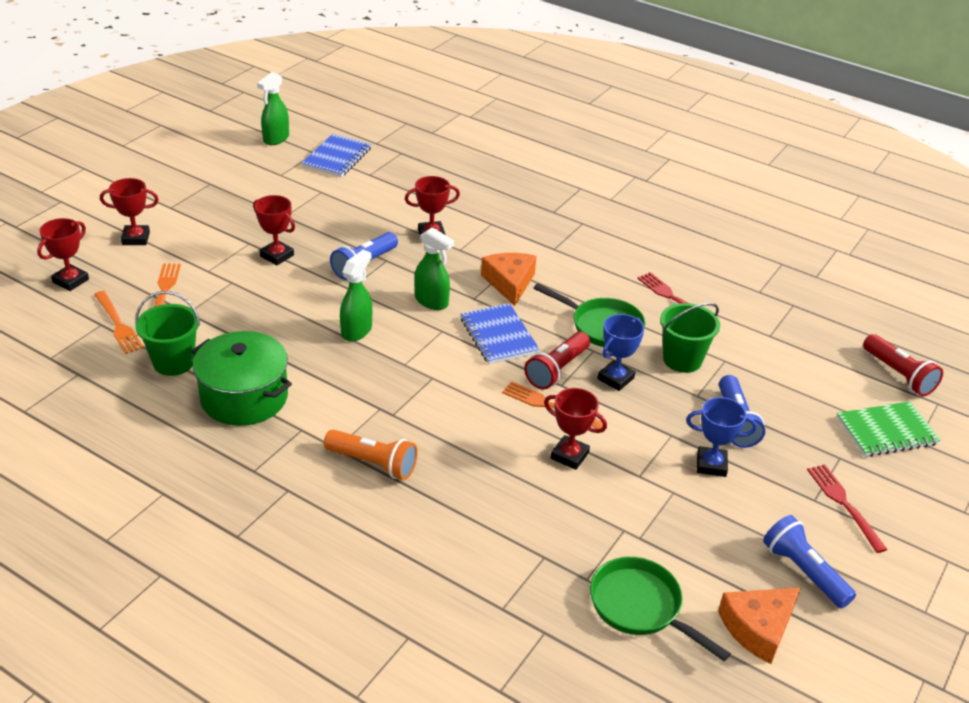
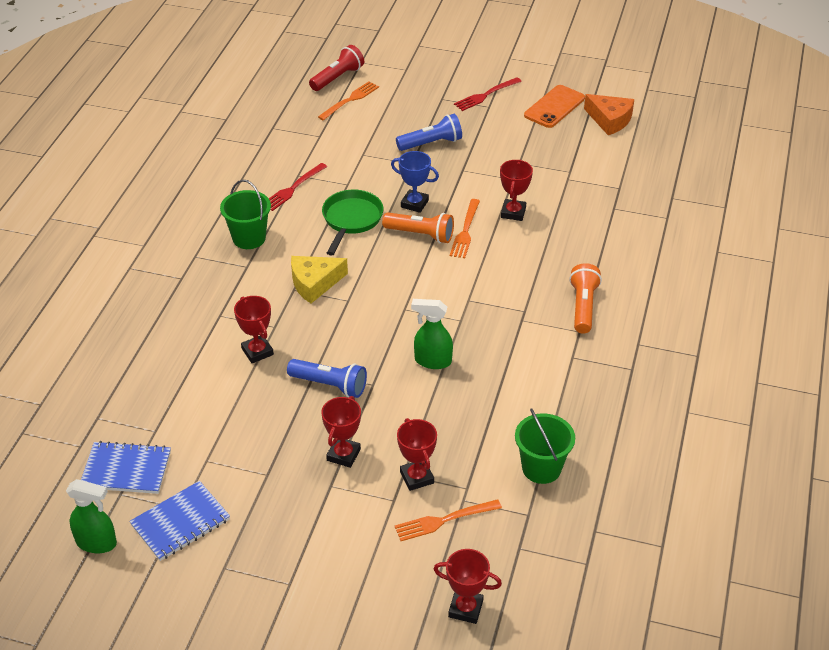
camera: 105 degrees left, 5 degrees up
orange fork [94,291,144,354] -> orange fork moved to [318,81,379,120]
red trophy [100,178,159,245] -> red trophy moved to [397,418,437,491]
green pot [192,331,292,426] -> none
green spray bottle [414,227,454,310] -> none
blue notebook [461,303,540,364] -> blue notebook moved to [129,481,230,561]
orange cheese [481,253,536,306] -> yellow cheese [291,256,348,303]
red flashlight [524,332,590,389] -> orange flashlight [382,212,454,243]
green pan [590,557,731,661] -> none
green bucket [660,303,720,373] -> green bucket moved to [220,180,271,249]
blue trophy [686,397,757,477] -> none
blue flashlight [763,515,856,609] -> orange phone [524,85,585,128]
green notebook [837,401,941,457] -> none

